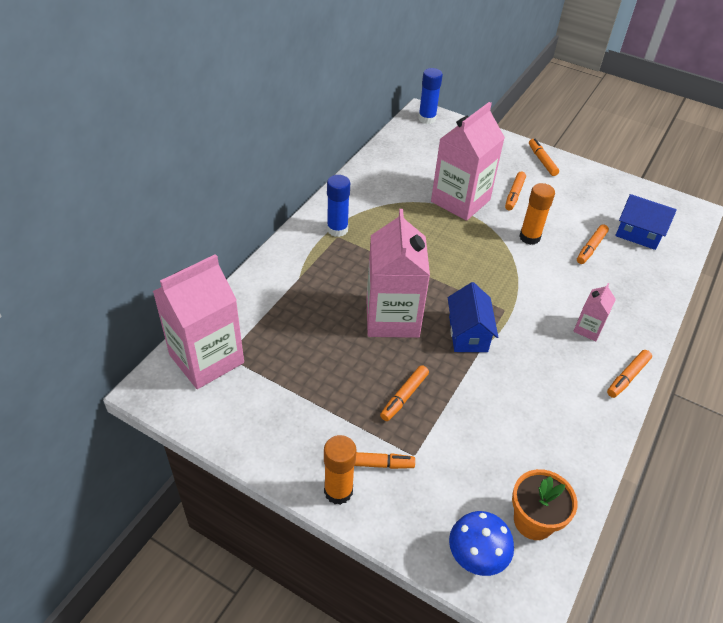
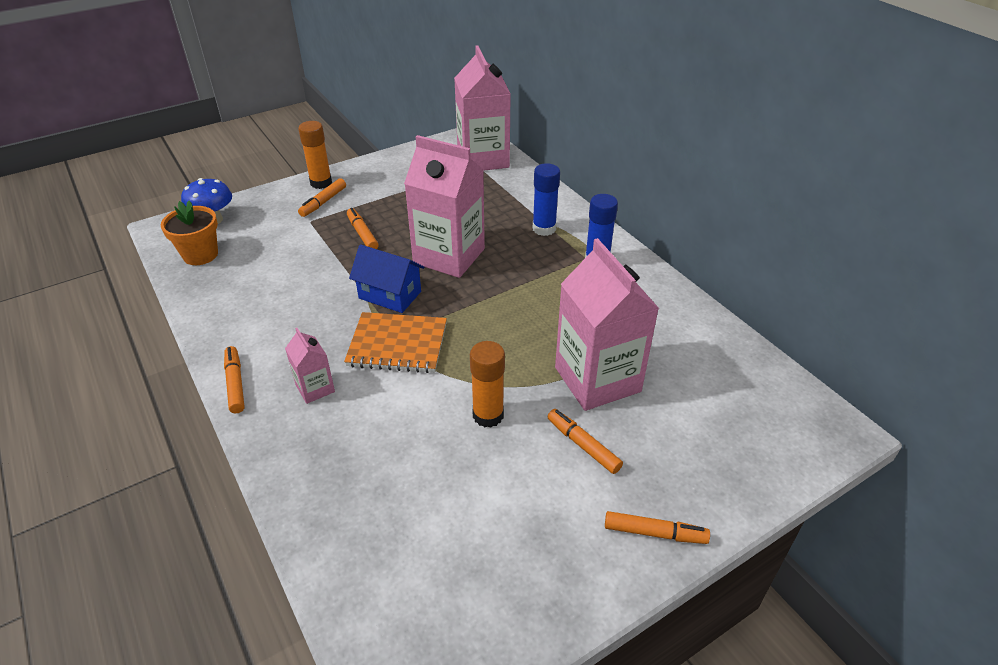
camera: 120 degrees right, 5 degrees down
blue glue stick [418,68,443,124] -> blue glue stick moved to [533,163,560,236]
orange marker [577,224,609,264] -> none
blue house [615,194,677,250] -> none
none -> orange notebook [344,312,447,373]

